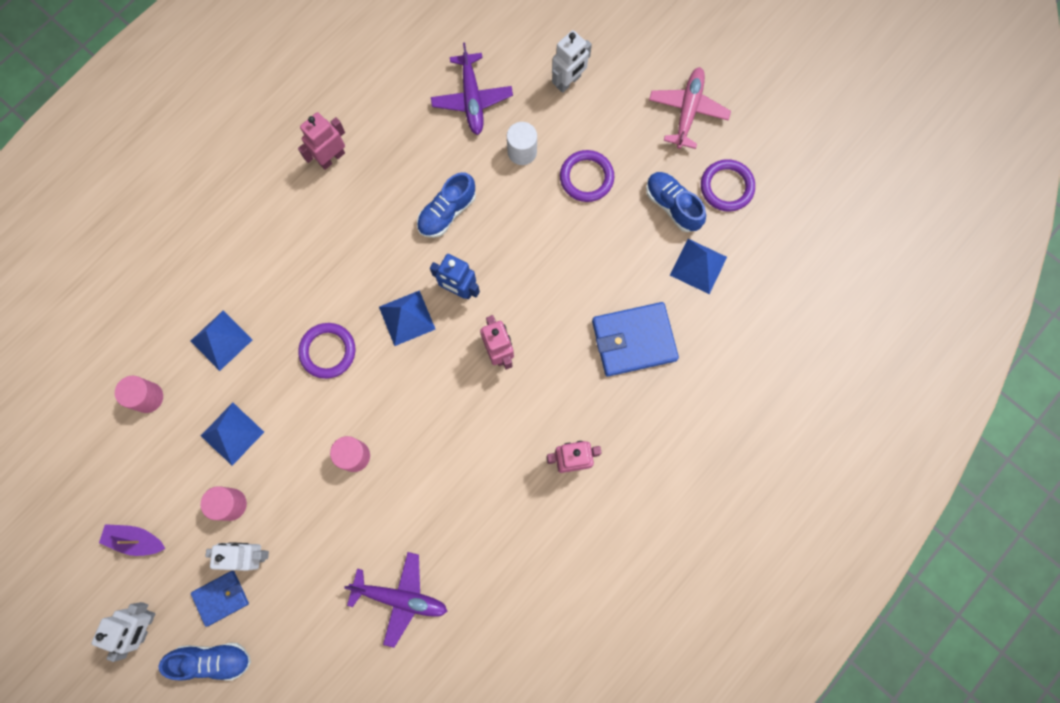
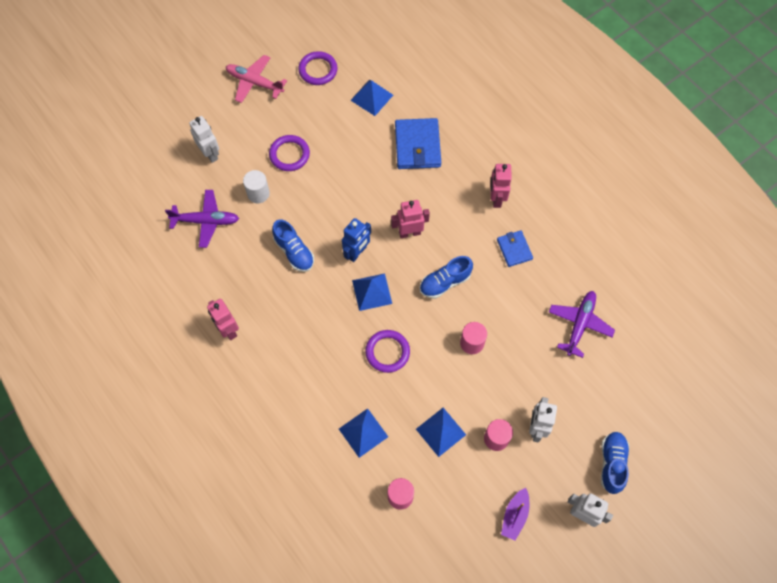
camera: 80 degrees left, 10 degrees down
blue wallet [191,571,249,627] -> blue wallet moved to [497,230,533,267]
blue shoe [646,172,706,232] -> blue shoe moved to [420,256,473,299]

